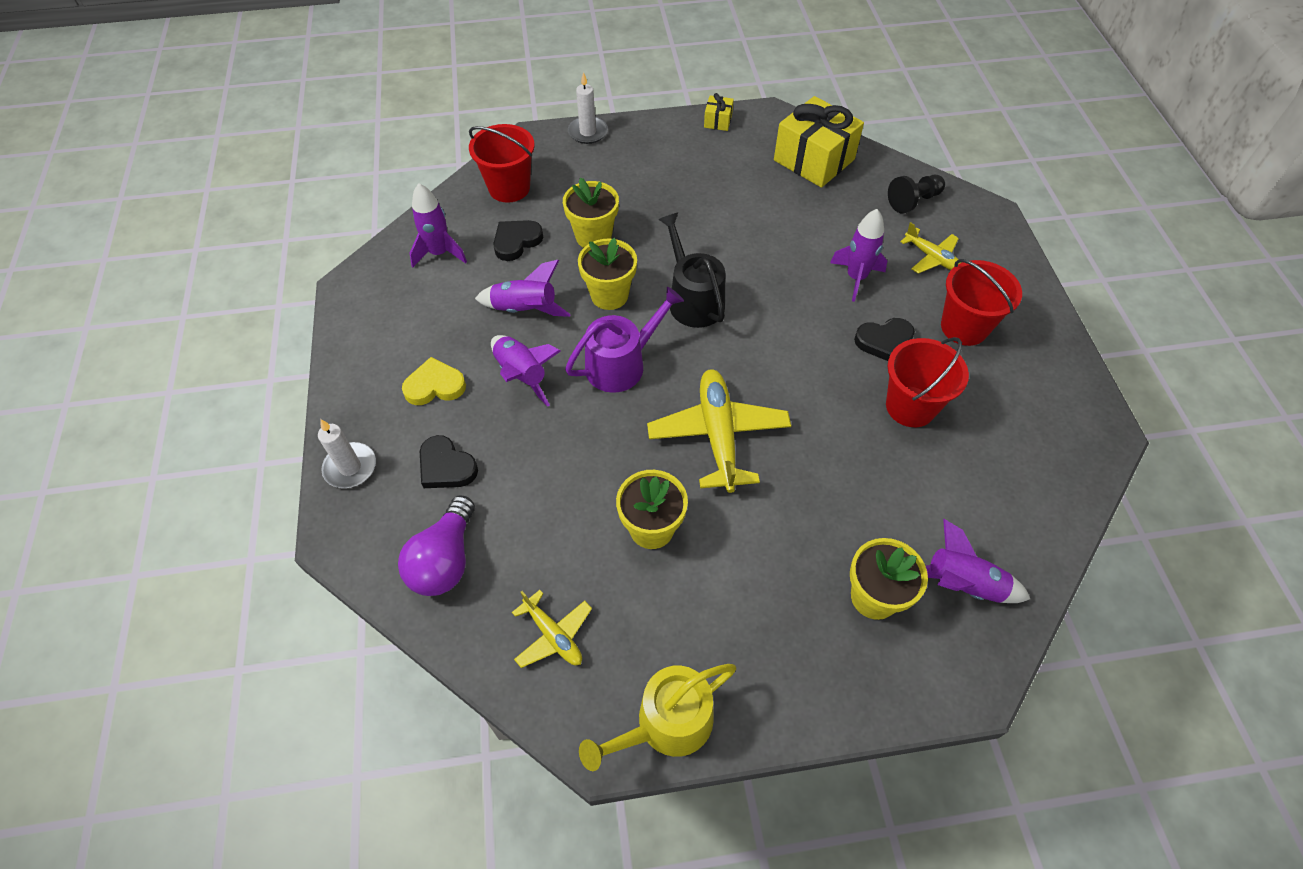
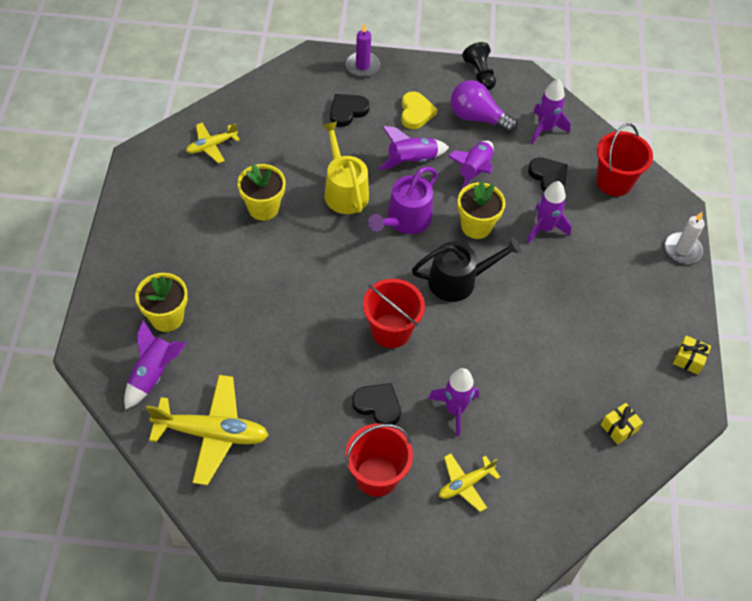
camera: 100 degrees right, 0 degrees up
white candle [318,419,376,488] -> purple candle [346,23,380,77]
purple light bulb [398,495,475,596] -> purple light bulb moved to [451,80,517,133]
yellow flower pot [563,177,619,248] -> purple rocket [527,181,571,243]
purple watering can [565,287,684,393] -> purple watering can turned 60 degrees clockwise [368,167,438,234]
yellow watering can [579,664,736,771] -> yellow watering can moved to [322,121,369,214]
yellow plane [647,369,791,493] -> yellow plane moved to [146,375,269,485]
yellow gift [774,96,864,188] -> yellow gift [601,403,643,445], size x0.44
black heart [854,318,915,361] -> black heart turned 120 degrees clockwise [352,383,401,425]
red bucket [886,337,969,427] -> red bucket moved to [363,279,425,348]
black pawn [888,175,945,214] -> black pawn moved to [462,42,496,90]

